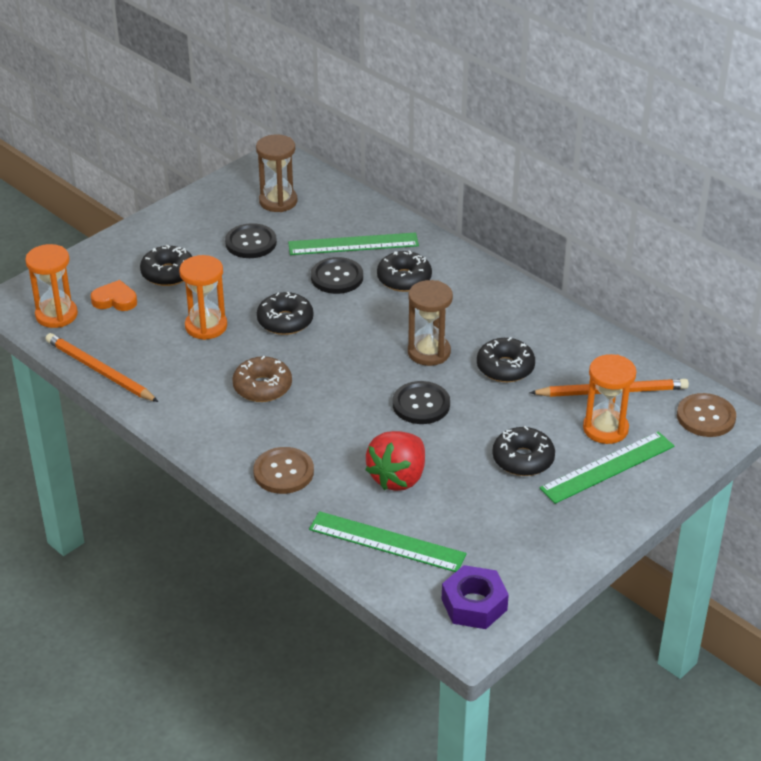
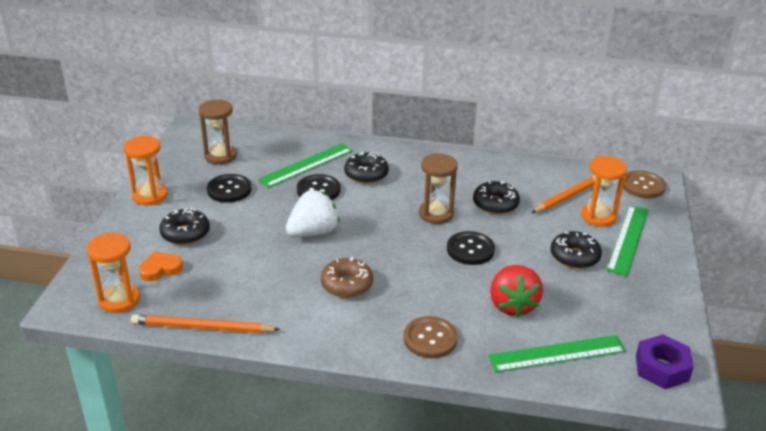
camera: 35 degrees left, 5 degrees down
orange hourglass [179,255,227,340] -> orange hourglass moved to [123,136,168,205]
black donut [257,292,314,335] -> white strawberry [286,190,339,237]

